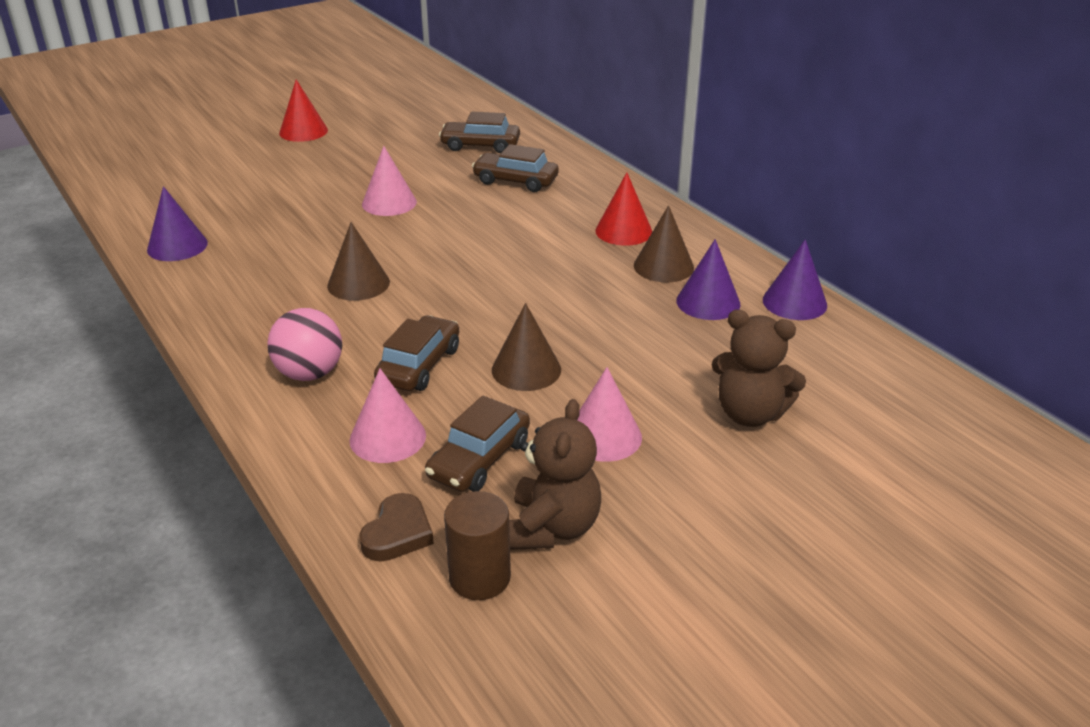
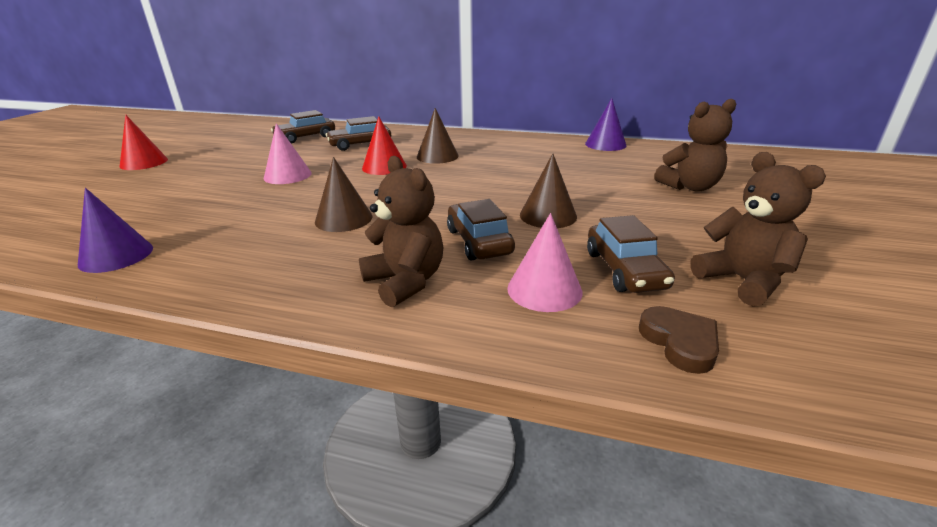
camera: 40 degrees left, 5 degrees down
pink ball [267,308,342,381] -> brown teddy bear [359,156,443,307]
brown cylinder [444,491,511,600] -> none
pink cone [577,367,642,462] -> none
red cone [595,172,652,246] -> red cone moved to [362,116,407,175]
brown cone [634,205,694,282] -> brown cone moved to [417,108,459,164]
purple cone [676,239,740,320] -> none

